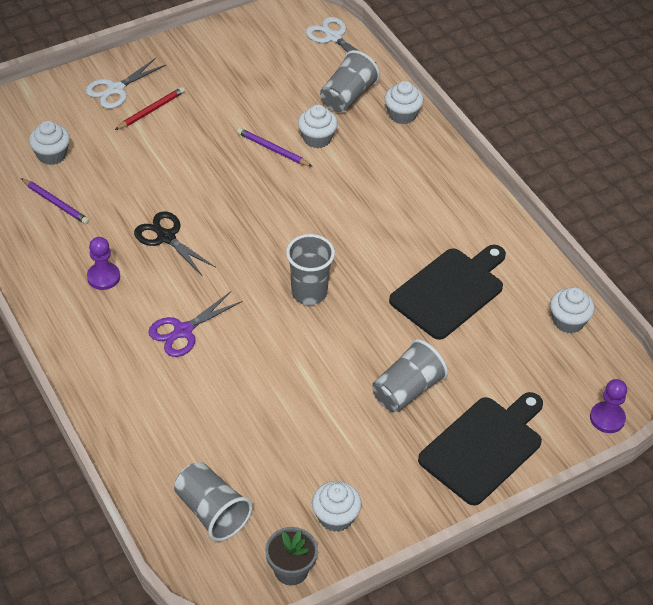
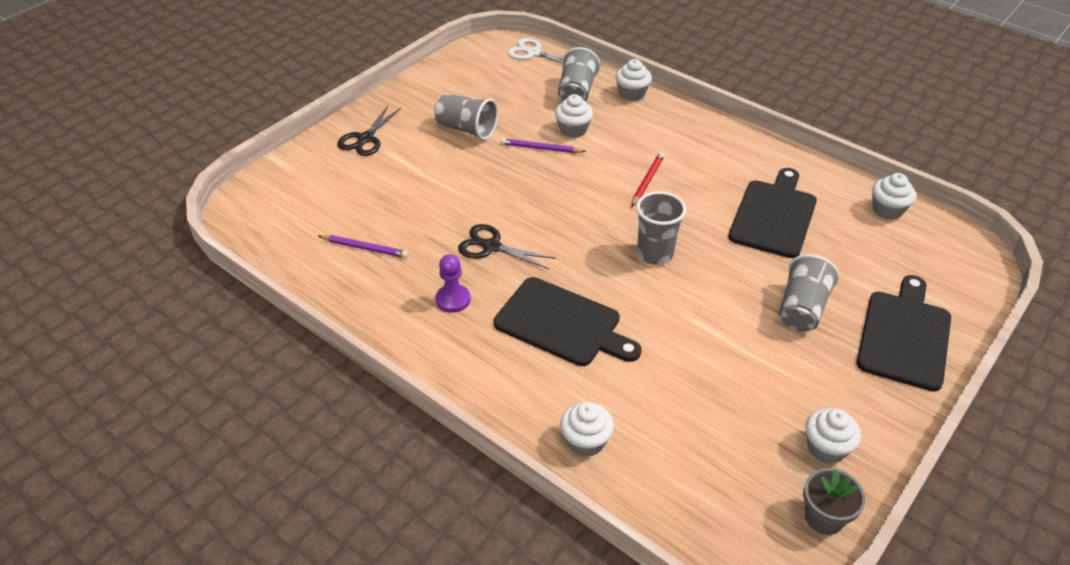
camera: 20 degrees left, 5 degrees down
white cupcake [29,121,70,165] -> white cupcake moved to [560,402,614,457]
white scissors [86,58,166,109] -> black scissors [337,105,401,156]
red pencil [115,87,185,130] -> red pencil moved to [631,152,665,207]
purple scissors [148,291,242,357] -> black cutting board [494,277,642,366]
grey cup [174,462,253,541] -> grey cup moved to [434,94,498,140]
purple pawn [590,379,627,433] -> none

